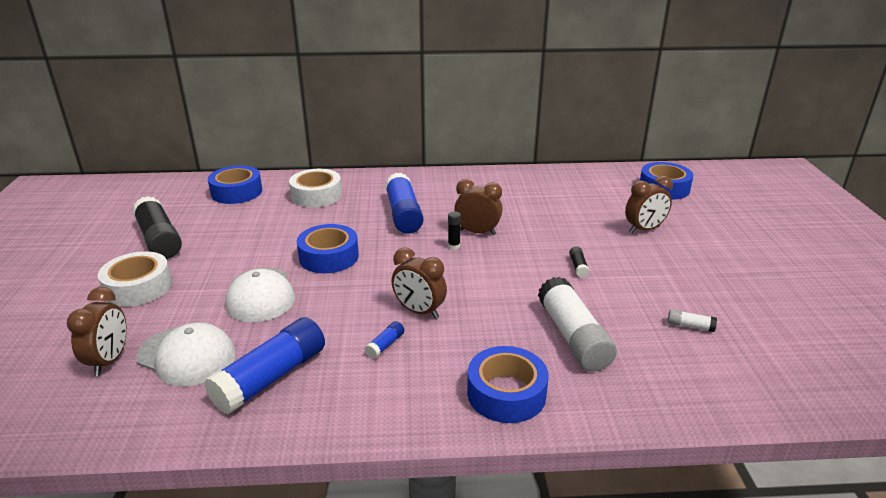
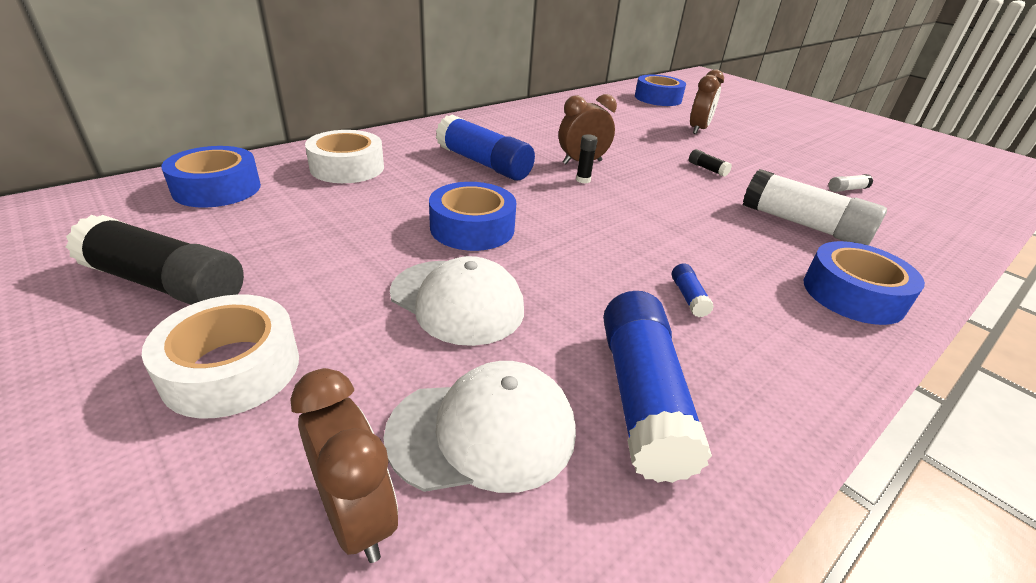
camera: 40 degrees left, 5 degrees up
brown clock [392,247,447,319] -> none

